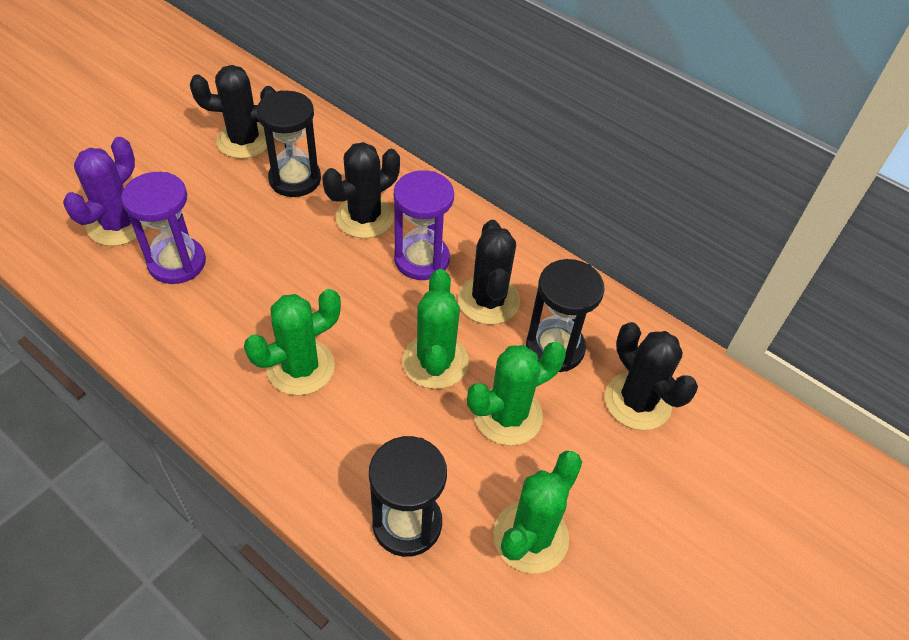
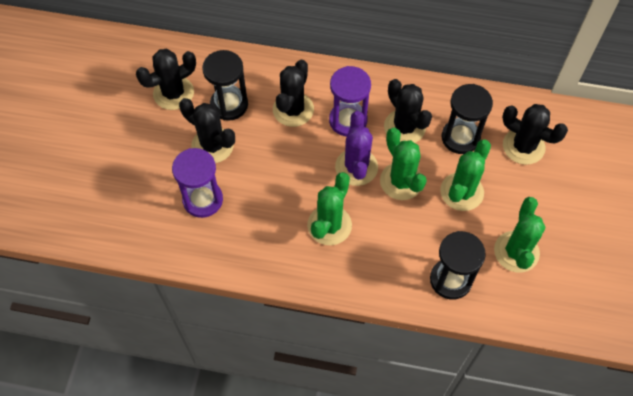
camera: 25 degrees left, 10 degrees up
purple cactus [63,137,147,246] -> purple cactus moved to [335,111,378,186]
none -> black cactus [179,98,235,163]

